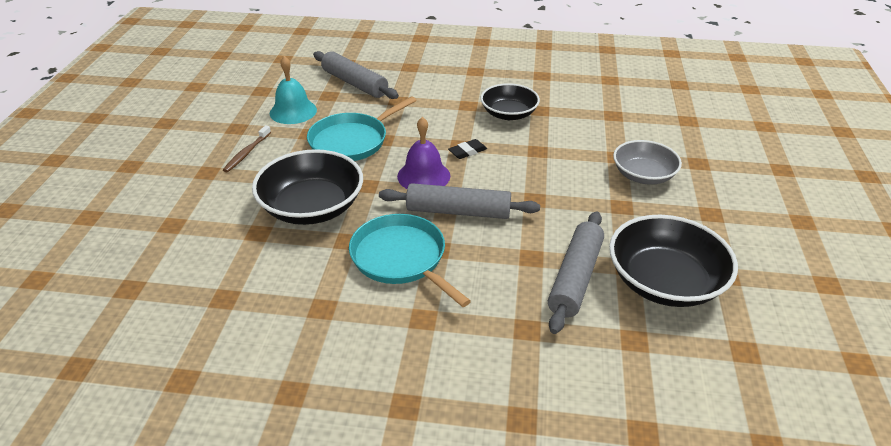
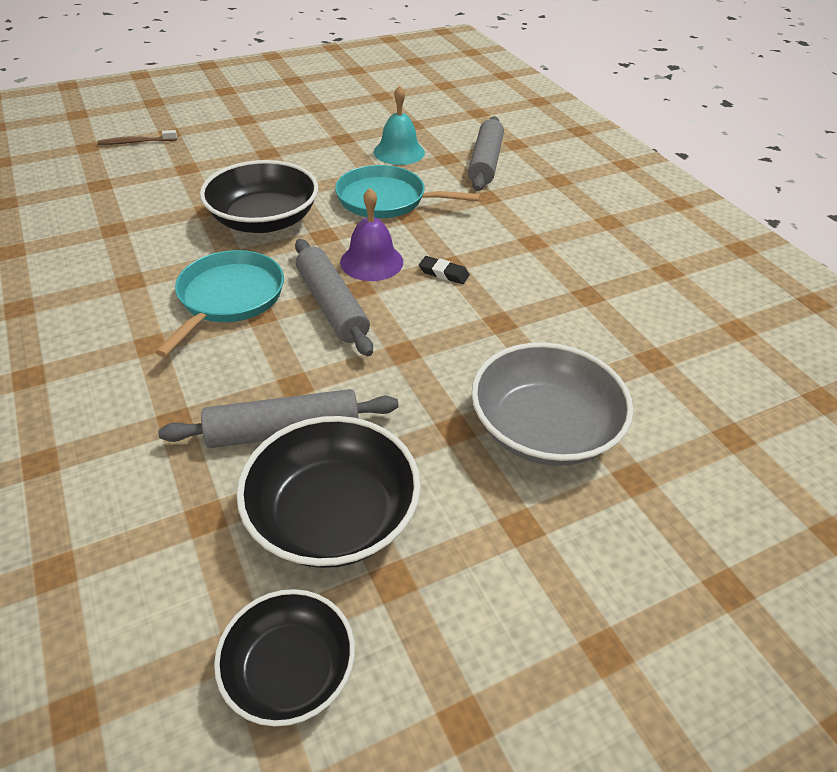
camera: 55 degrees right, 5 degrees up
brown toothbrush [223,125,271,172] -> brown toothbrush moved to [97,130,177,145]
black bowl [480,83,540,120] -> black bowl moved to [214,589,355,727]
grey bowl [613,140,682,185] -> grey bowl [471,342,633,466], size x1.54

